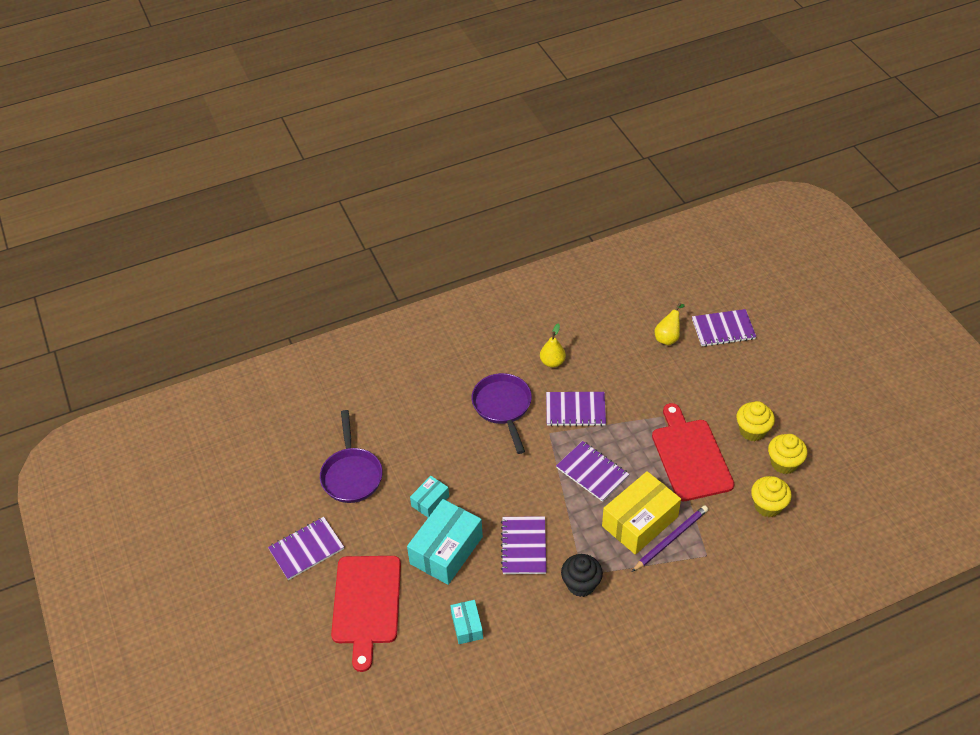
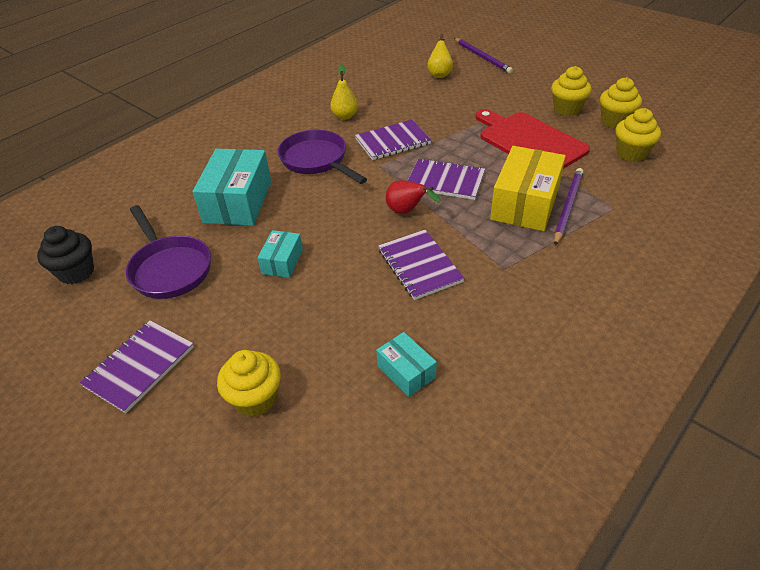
camera: 25 degrees left, 5 degrees down
red cutting board [331,556,401,672] -> yellow cupcake [217,350,281,417]
turquoise box [407,499,483,585] -> turquoise box moved to [192,149,271,226]
black cupcake [561,554,603,597] -> black cupcake moved to [37,226,94,284]
purple notebook [692,309,756,346] -> purple pencil [454,38,513,74]
none -> red pear [386,180,441,214]

